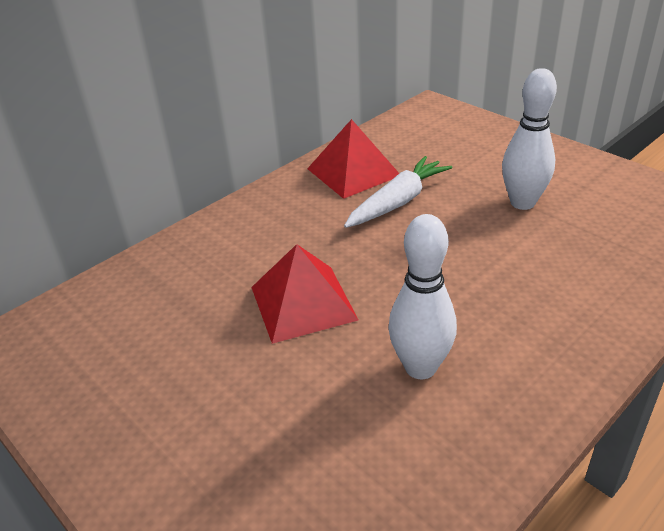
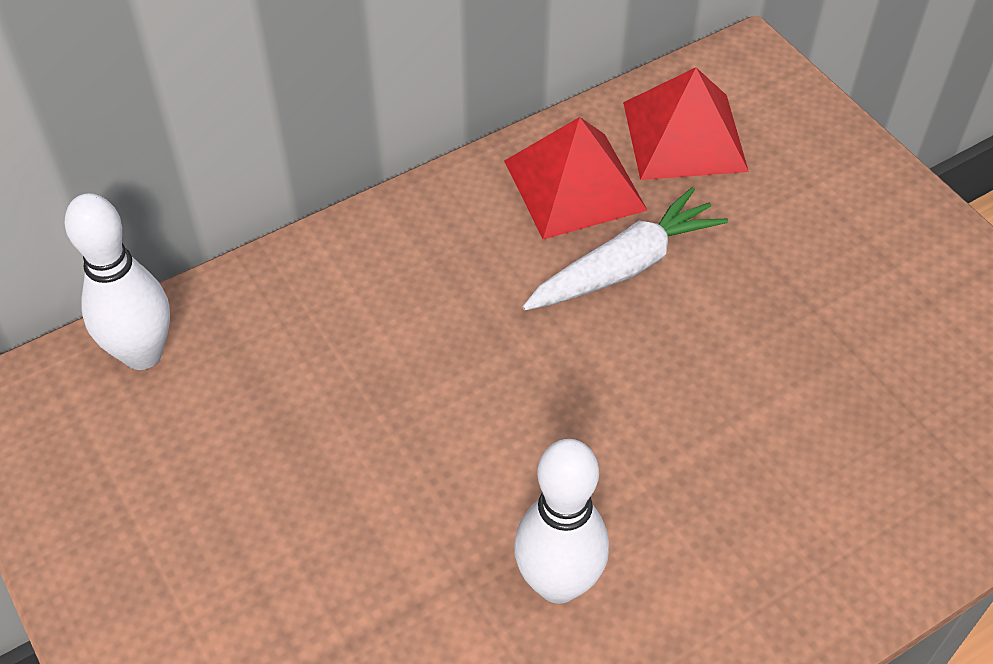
camera: 10 degrees right, 15 degrees up
red pyramid [251,244,358,344] -> red pyramid moved to [623,67,749,180]
white bowling pin [502,68,557,210] -> white bowling pin moved to [65,193,170,370]

